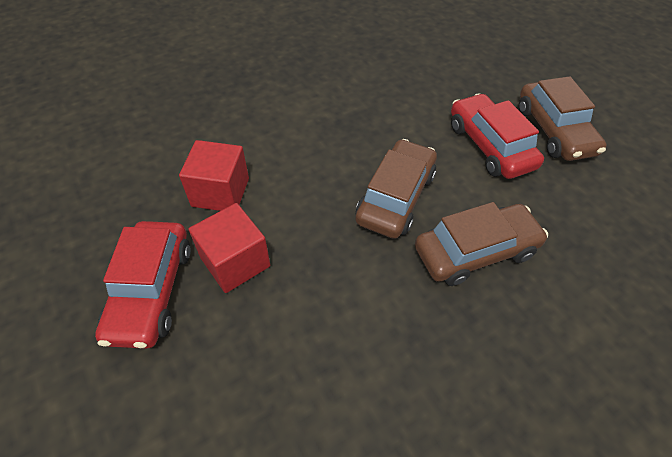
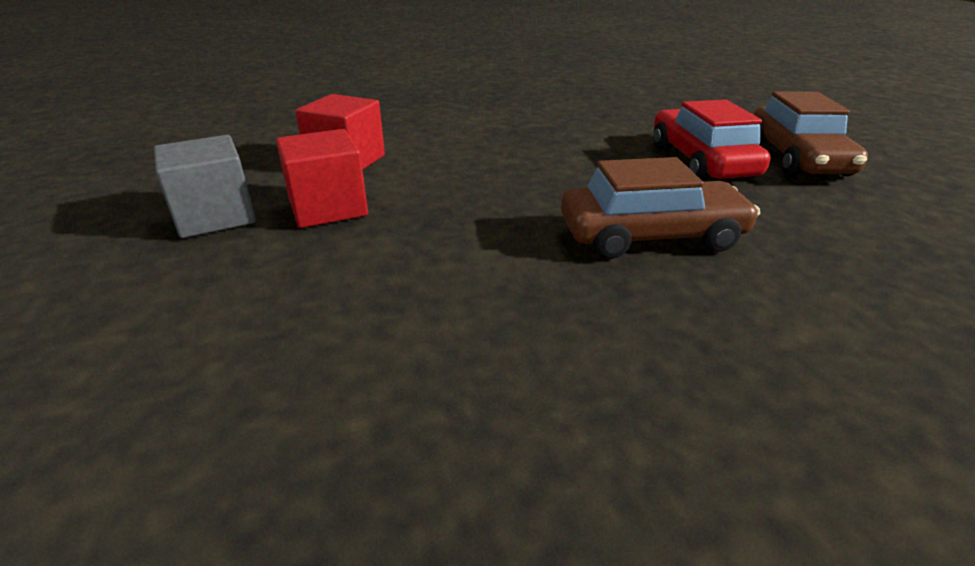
camera: 15 degrees right, 20 degrees down
red car [95,221,191,349] -> grey cube [154,135,256,238]
brown car [355,139,437,239] -> none

